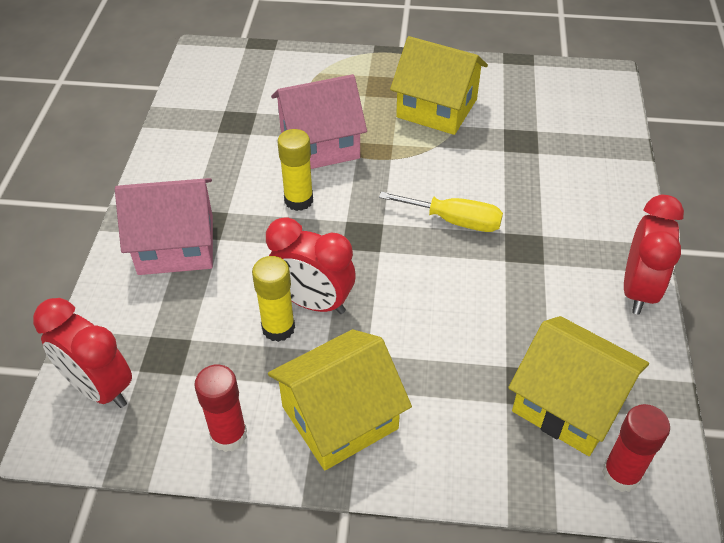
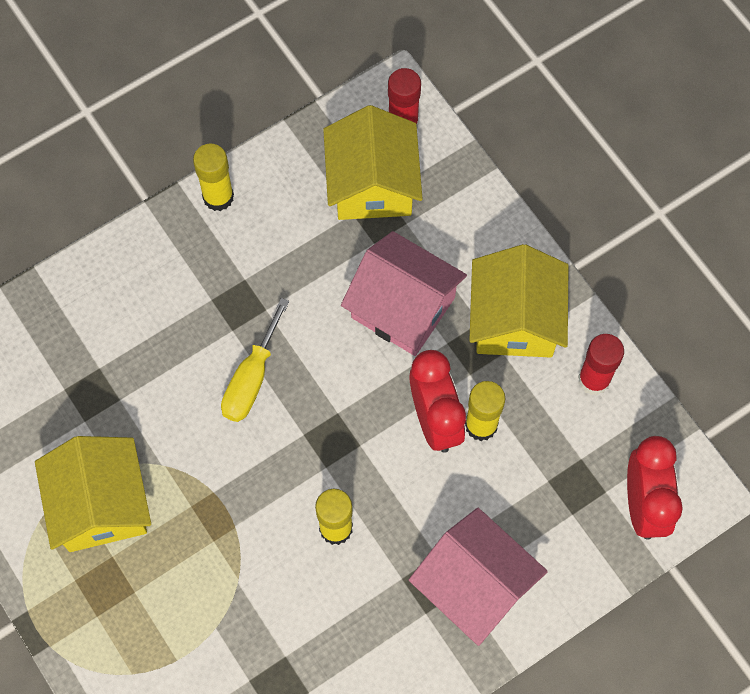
camera: 130 degrees left, 20 degrees up
yellow house [268,329,412,470] -> yellow house turned 75 degrees clockwise [469,244,569,358]
pink house [271,74,367,169] -> pink house moved to [341,231,467,356]
yellow screwdriver [379,191,503,232] -> yellow screwdriver turned 135 degrees counterclockwise [221,298,289,422]
red clock [624,195,684,314] -> yellow glue stick [193,144,234,211]

